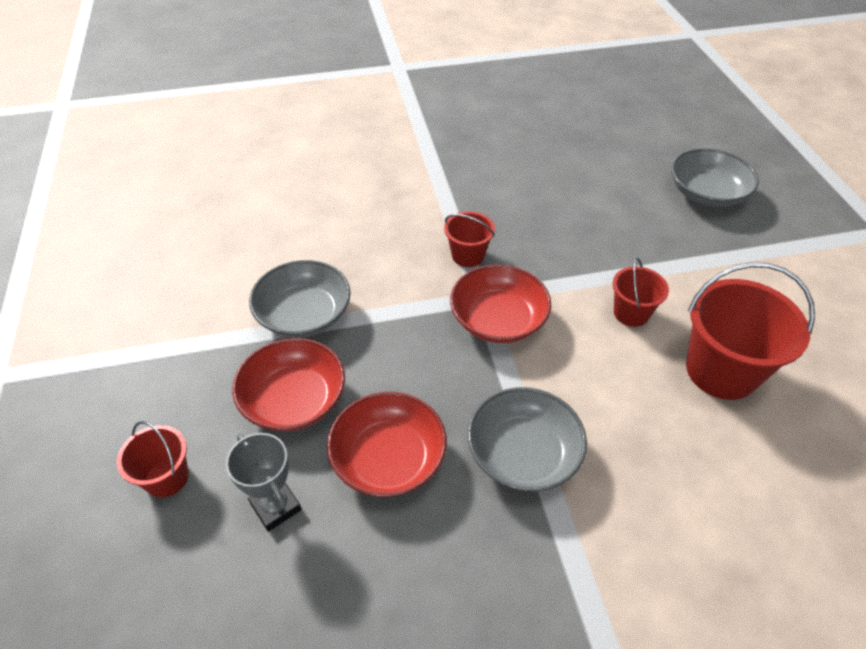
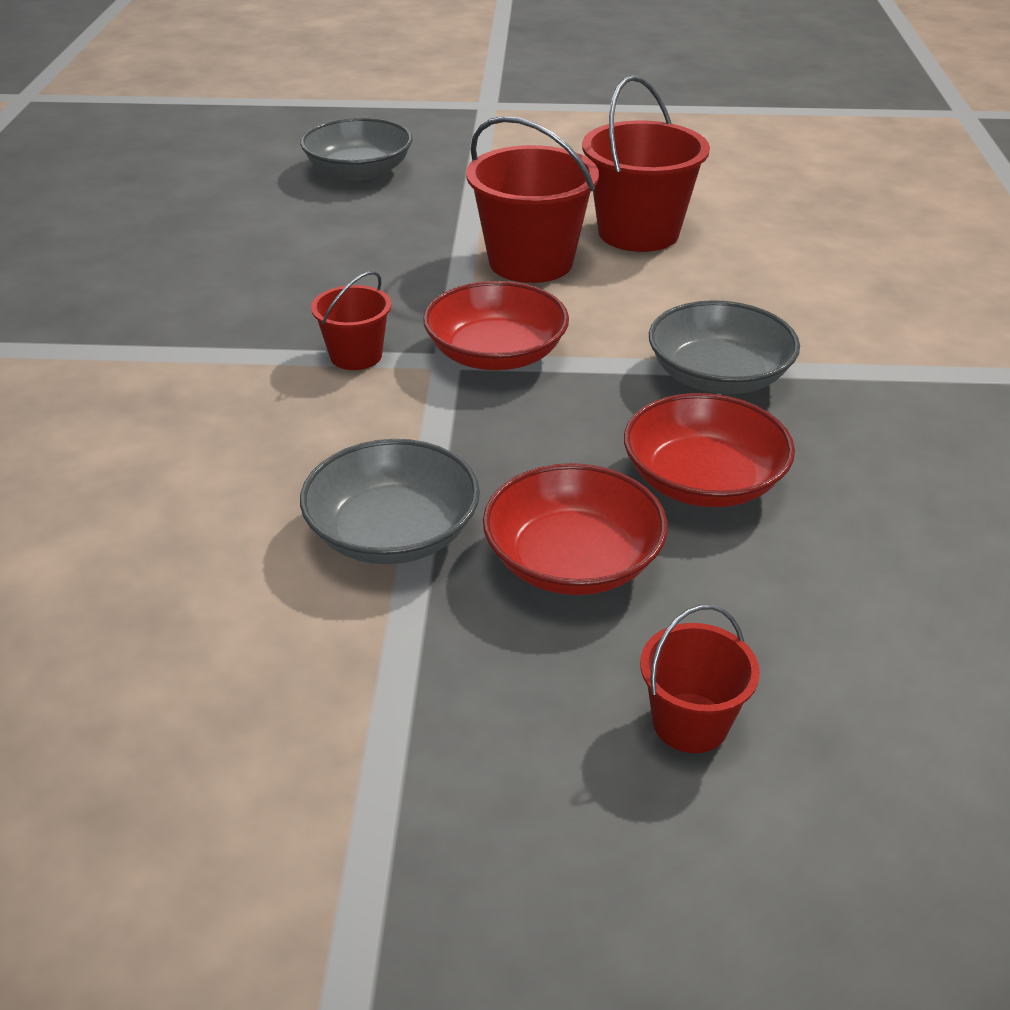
camera: 75 degrees left, 10 degrees down
grey trophy [226,433,302,532] -> none
red bucket [613,258,669,327] -> red bucket [466,116,599,283], size x1.84

